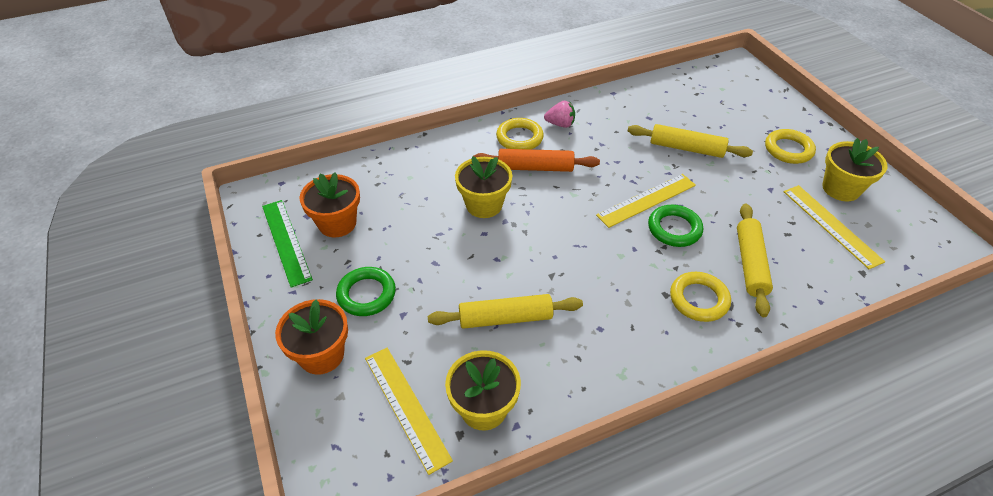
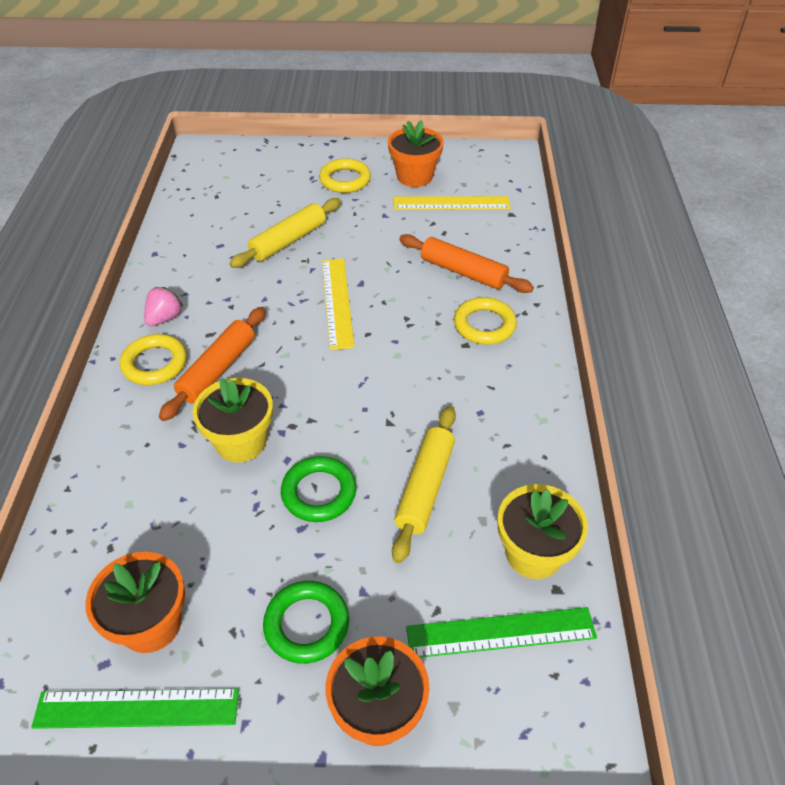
camera: 65 degrees left, 0 degrees up
yellow ruler [365,348,453,475] -> green ruler [406,607,597,658]
green ring [648,205,703,247] -> green ring moved to [281,456,356,522]
yellow rolling pin [737,204,773,317] -> orange rolling pin [399,234,534,293]
yellow flower pot [822,138,887,201] -> orange flower pot [388,120,444,187]

